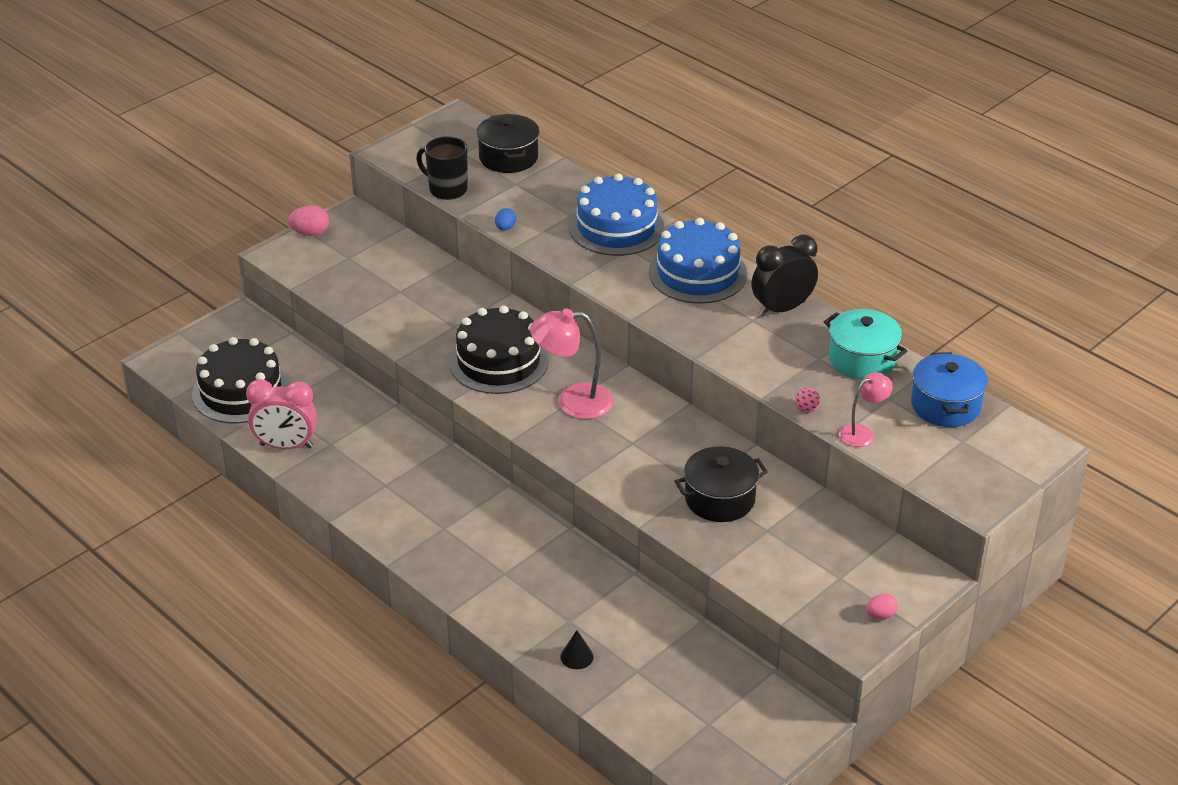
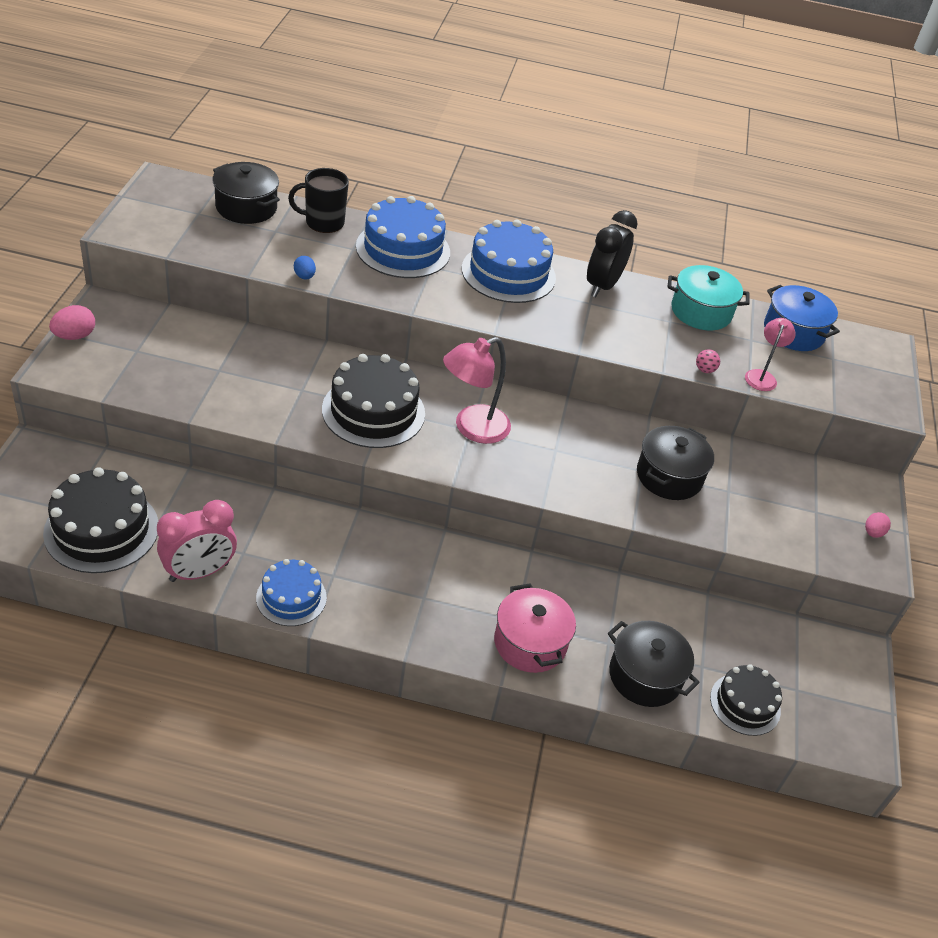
camera: 40 degrees left, 5 degrees up
black mug [416,136,468,200] -> black mug moved to [288,168,349,233]
black cone [561,630,594,669] -> black pot [608,621,700,707]
none -> blue cake [256,559,327,626]
none -> pink pot [494,583,576,673]
none -> black cake [710,664,782,736]

